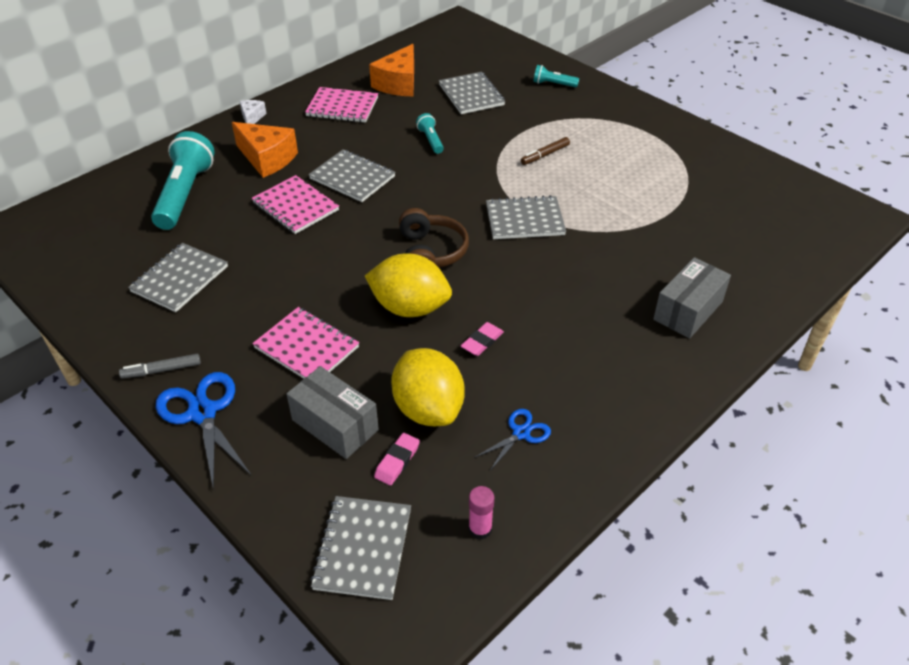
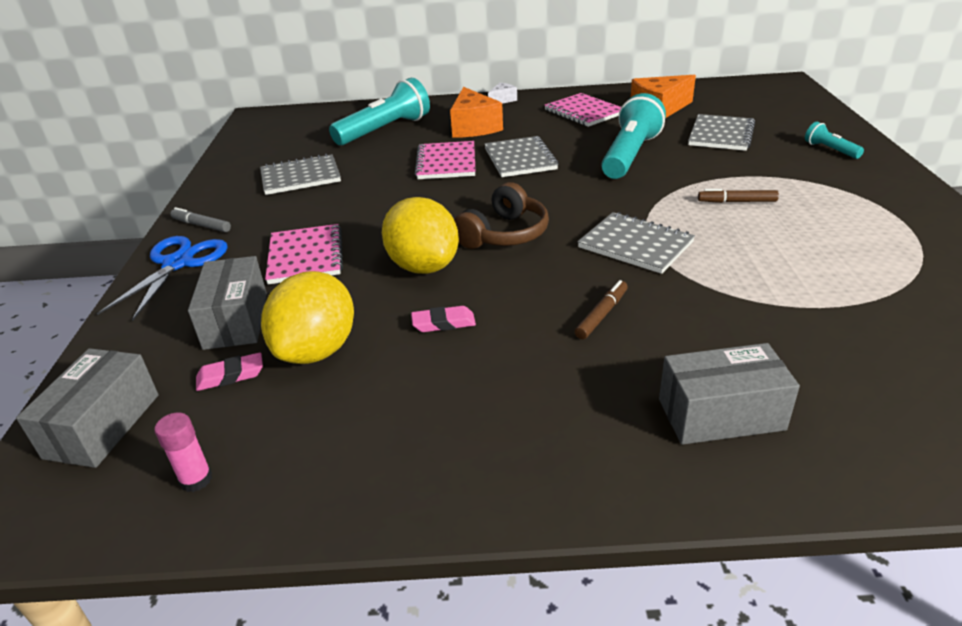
camera: 45 degrees right, 10 degrees down
grey notebook [310,496,411,600] -> grey box [16,348,159,468]
turquoise flashlight [416,113,444,154] -> turquoise flashlight [601,93,666,179], size x2.12
blue scissors [474,409,551,471] -> none
none -> brown marker [575,280,628,339]

